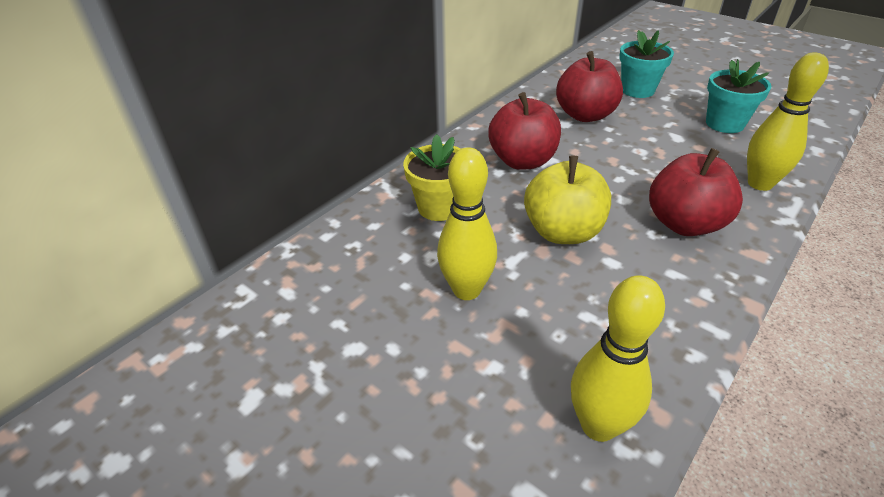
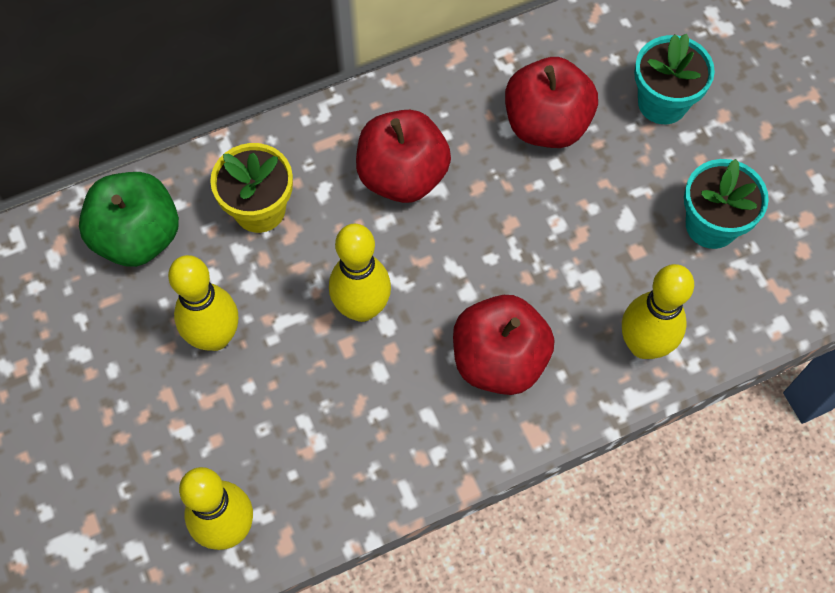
camera: 25 degrees right, 25 degrees up
yellow apple [524,156,611,244] -> yellow bowling pin [329,224,391,322]
none -> green apple [79,172,179,267]

